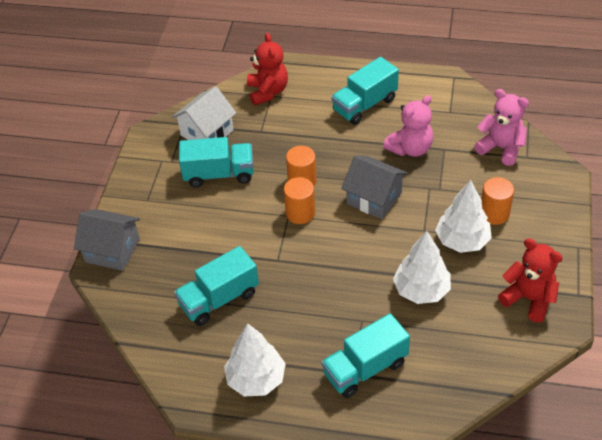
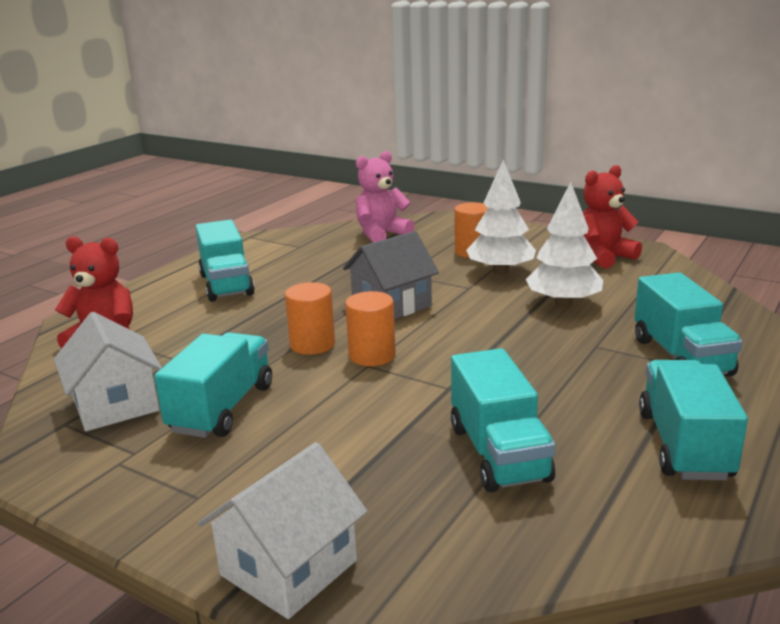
camera: 70 degrees left, 25 degrees down
grey house [74,209,140,271] -> white house [198,442,368,619]
white tree [224,323,286,397] -> turquoise truck [639,360,748,480]
pink teddy bear [383,95,433,157] -> none

